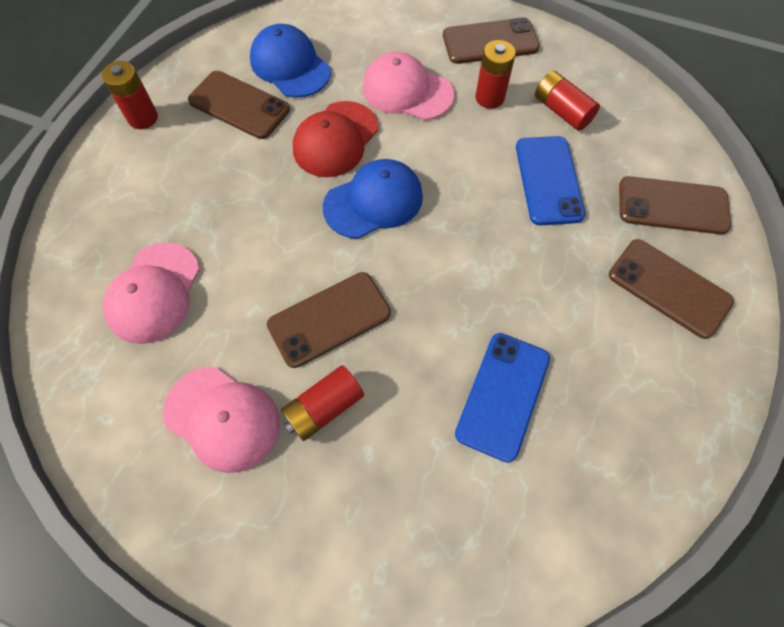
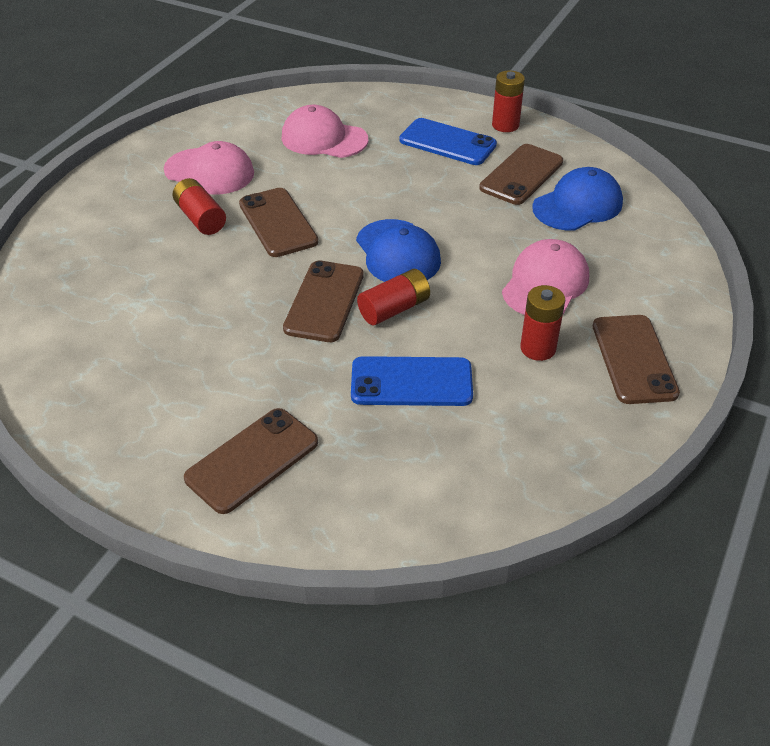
camera: 95 degrees right, 20 degrees down
pink cap [163,367,280,473] -> pink cap turned 105 degrees counterclockwise [164,141,254,194]
red cap [293,101,378,177] -> none
blue phone [455,333,550,463] -> blue phone moved to [399,118,497,165]
red battery [535,71,600,131] -> red battery moved to [357,269,430,325]
brown phone [619,176,731,234] -> brown phone moved to [283,261,364,342]

